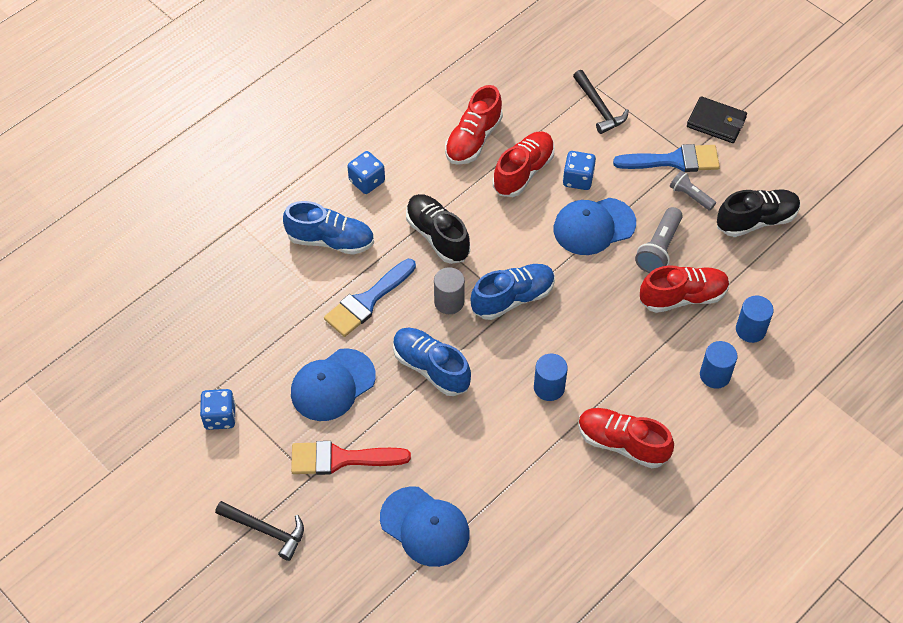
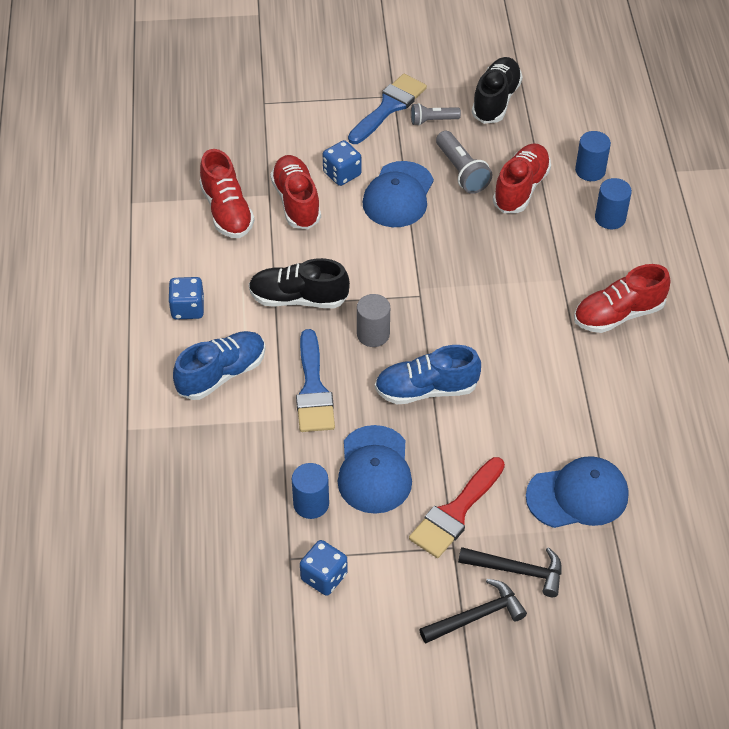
camera: 50 degrees left, 5 degrees down
blue shoe [471,264,555,320] -> none
blue cylinder [534,354,568,401] -> blue cylinder moved to [292,463,329,519]
black hammer [573,70,629,134] -> black hammer moved to [458,547,562,597]
black wallet [687,96,747,143] -> none

